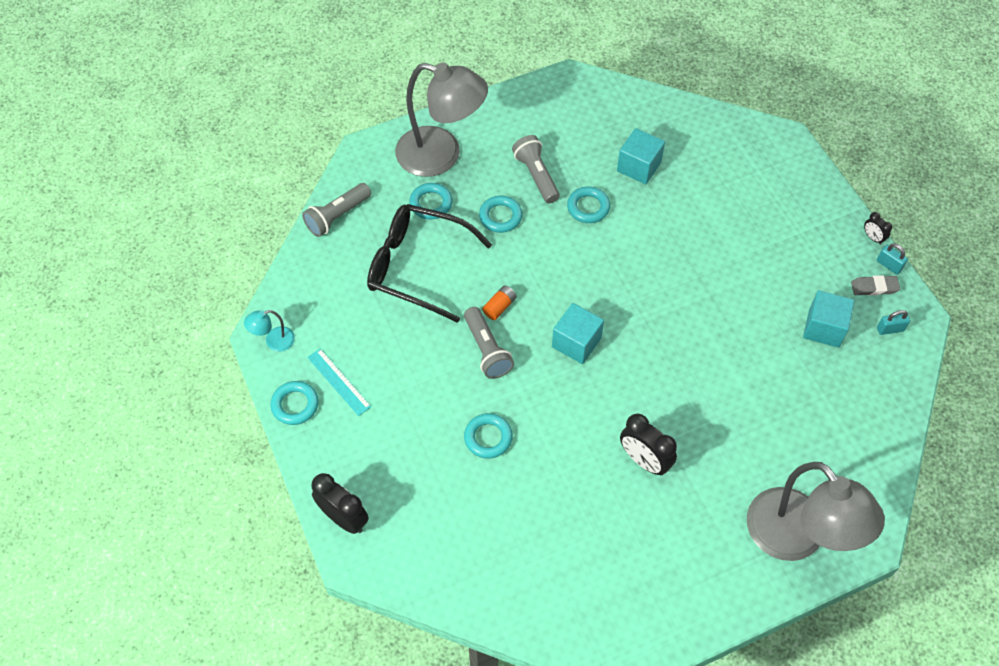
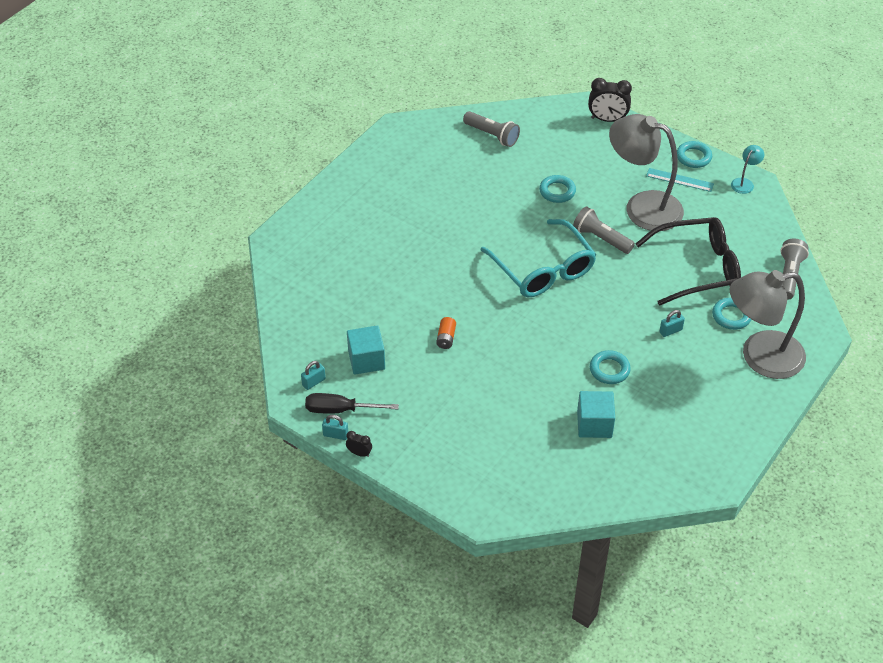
camera: 150 degrees right, 10 degrees down
turquoise ring [479,196,522,233] -> turquoise padlock [659,310,685,337]
orange battery [482,285,516,320] -> orange battery moved to [436,317,456,349]
grey flashlight [512,135,560,203] -> grey flashlight moved to [463,111,520,147]
turquoise cube [552,303,604,364] -> turquoise glasses [481,219,597,297]
black clock [620,413,677,475] -> none
grey lamp [747,462,885,561] -> grey lamp moved to [609,114,684,231]
grey eraser [851,275,900,296] -> black screwdriver [305,393,399,413]

